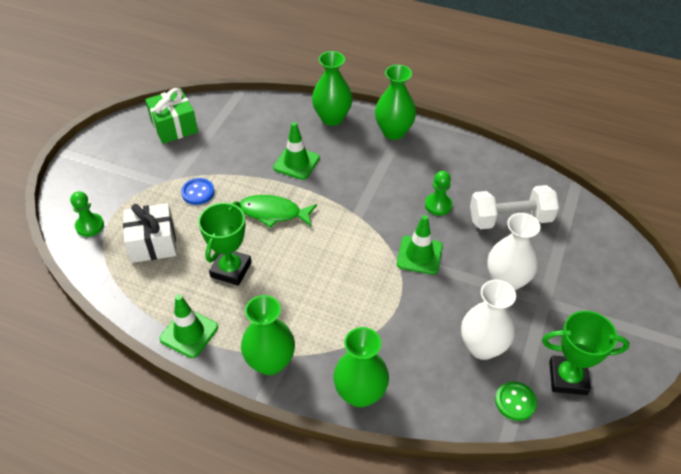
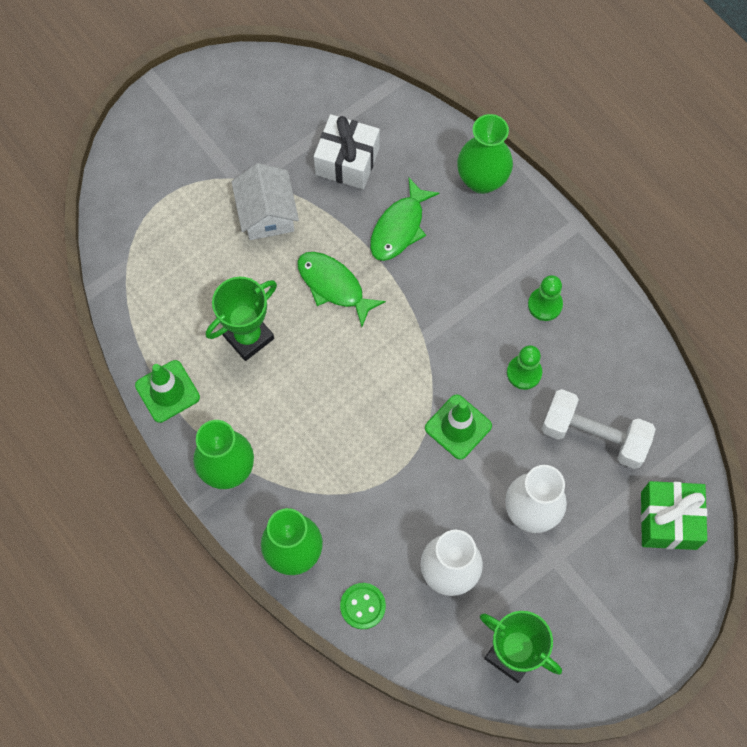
camera: 30 degrees right, 20 degrees up
green pawn [70,191,104,237] -> green pawn moved to [528,275,563,321]
white gift [123,203,177,263] -> white gift moved to [314,114,380,189]
green gift [145,88,198,144] -> green gift moved to [641,481,707,550]
blue button [181,178,214,205] -> white house [231,163,299,240]
green traffic cone [273,122,320,180] -> green fish [370,178,440,261]
green vase [375,65,416,140] -> none
green button [495,381,537,421] -> green button moved to [340,583,386,629]

